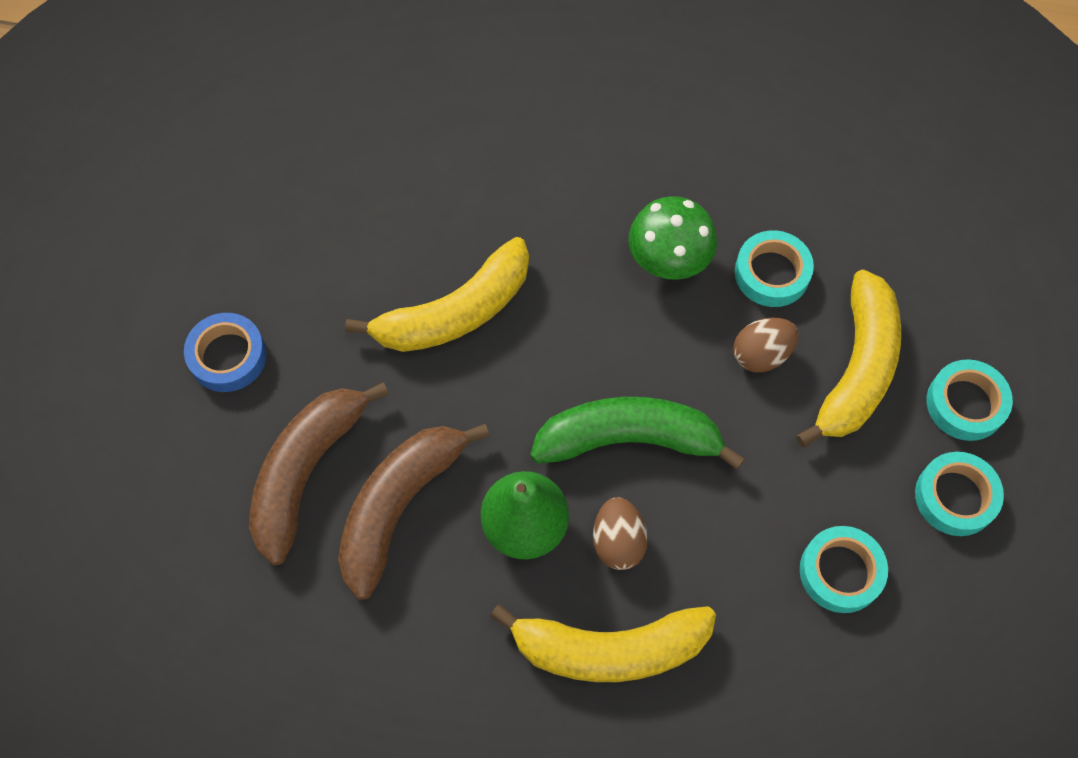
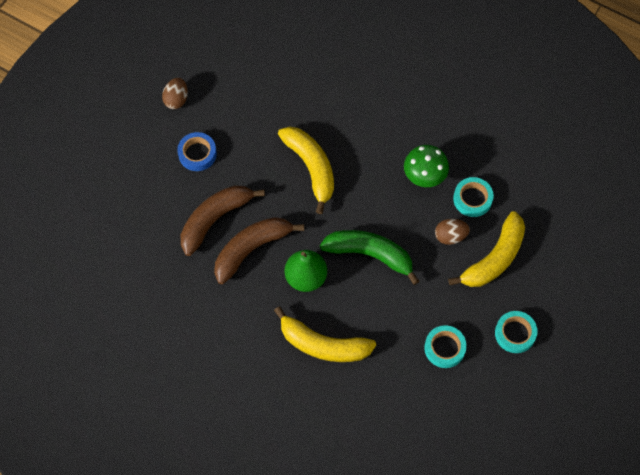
camera: 20 degrees right, 0 degrees up
yellow banana [345,237,529,352] -> yellow banana turned 105 degrees counterclockwise [278,126,334,214]
brown egg [593,497,648,570] -> brown egg moved to [162,78,188,109]
turquoise tape [927,359,1013,441] -> none

